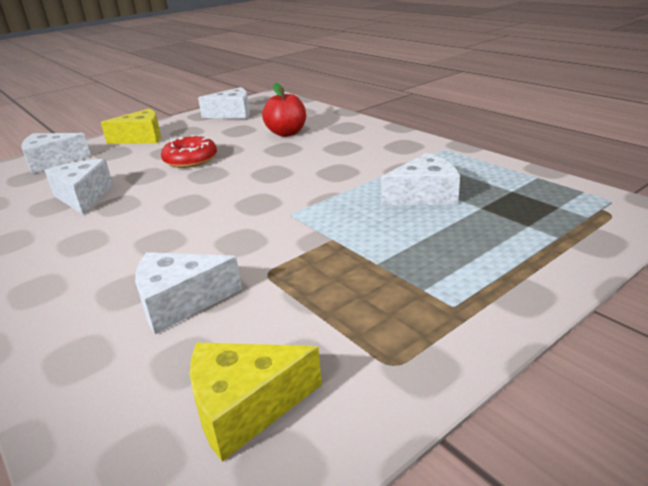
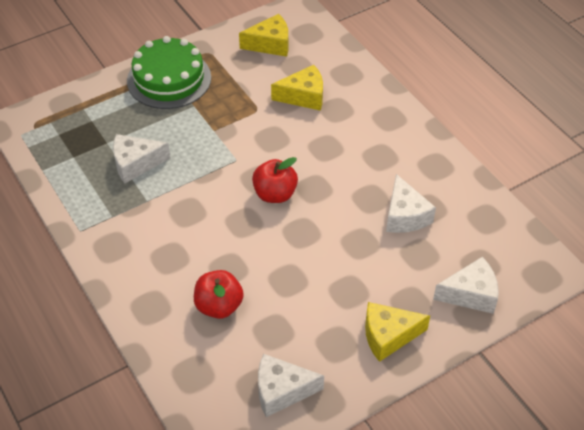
camera: 175 degrees left, 20 degrees up
white cheese [135,252,242,334] -> yellow cheese [271,65,323,111]
red donut [161,135,217,168] -> none
none -> green cake [127,36,211,109]
none -> red apple [252,157,298,203]

